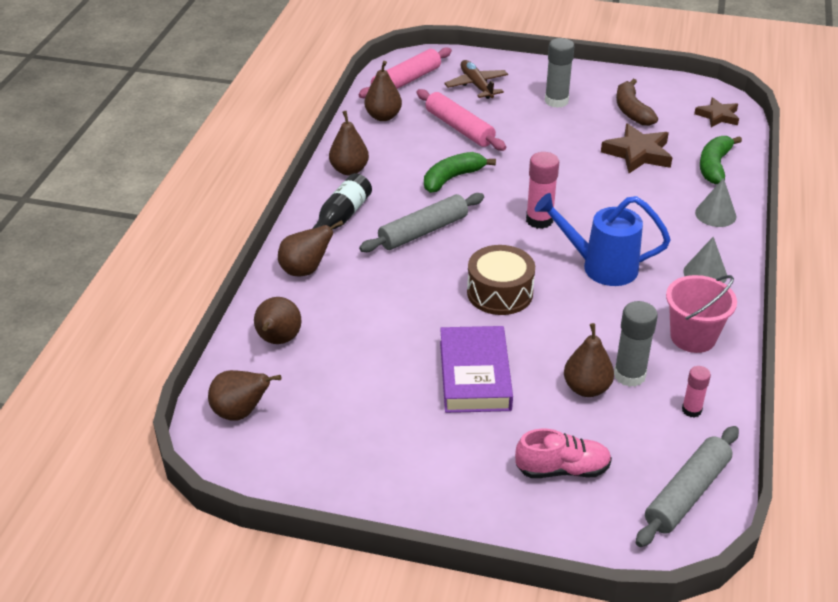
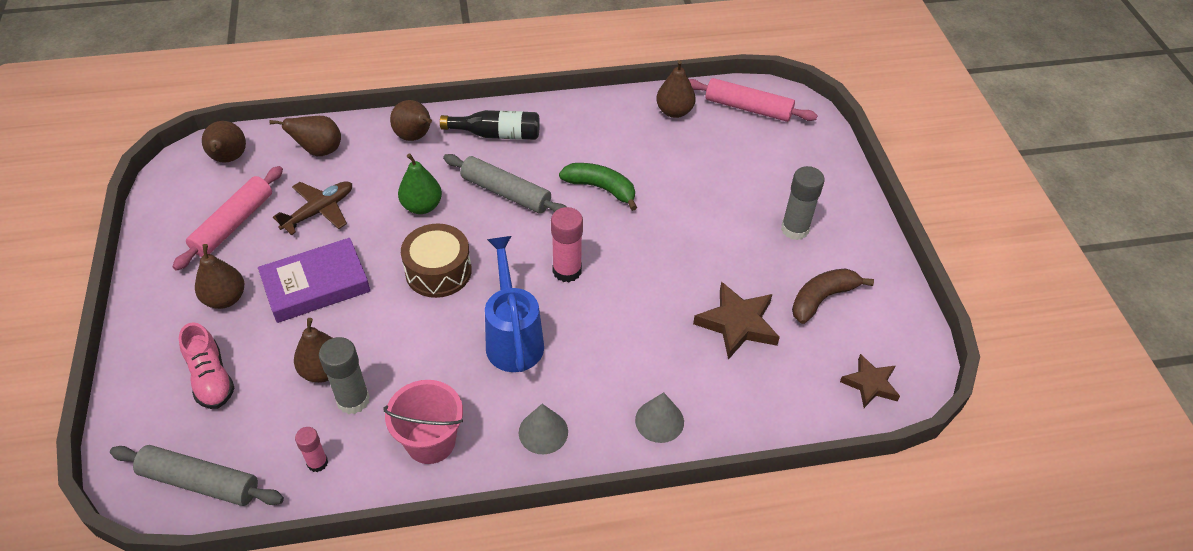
camera: 65 degrees right, 10 degrees up
brown pear [329,111,369,175] -> brown pear moved to [195,244,244,309]
pink rolling pin [417,89,506,151] -> pink rolling pin moved to [172,166,283,271]
brown plane [444,60,508,99] -> brown plane moved to [273,181,352,235]
green banana [700,136,742,185] -> none
none -> green pear [398,153,442,214]

